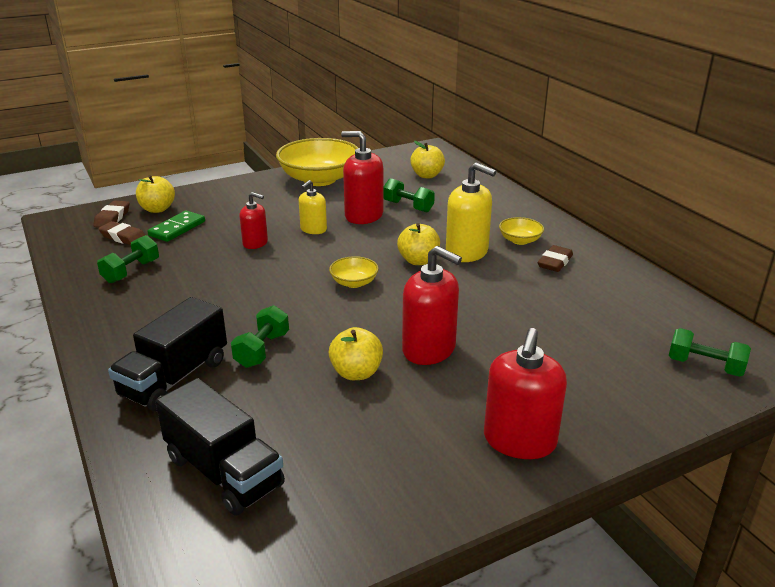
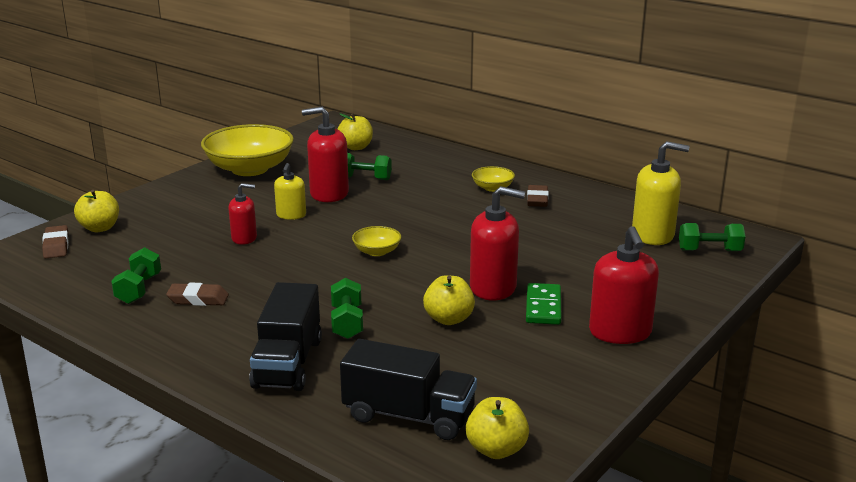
camera: 25 degrees left, 5 degrees down
brown eraser [98,221,145,245] -> brown eraser moved to [166,283,229,306]
green domino [147,210,205,242] -> green domino moved to [526,283,562,325]
yellow apple [397,223,440,265] -> yellow apple moved to [466,397,529,459]
yellow soap dispenser [446,163,496,262] -> yellow soap dispenser moved to [632,141,689,245]

